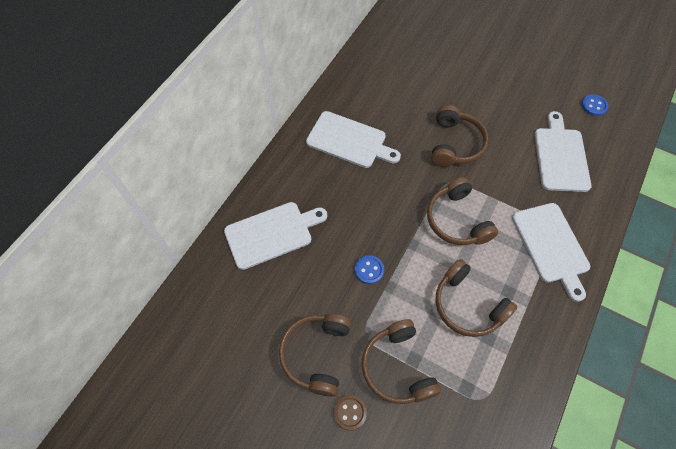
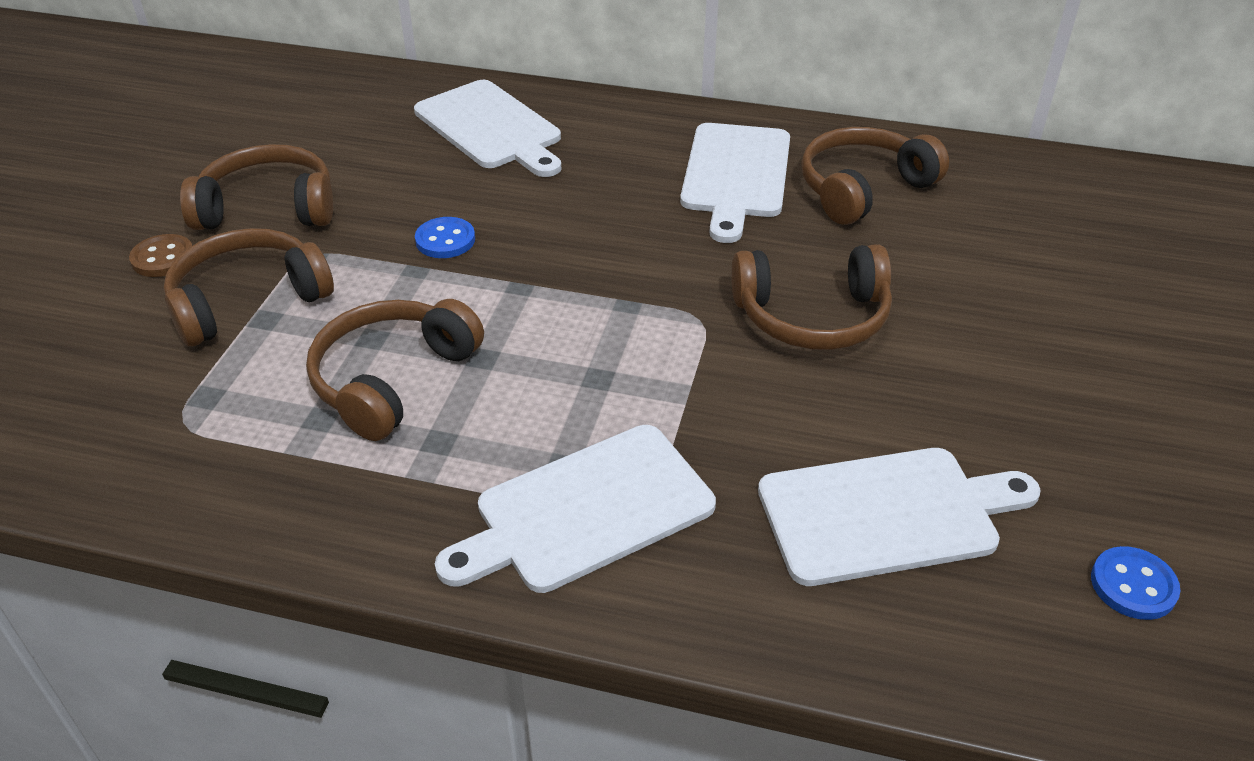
camera: 75 degrees right, 20 degrees down
brown headphones [427,177,498,245] -> brown headphones moved to [801,127,949,225]

